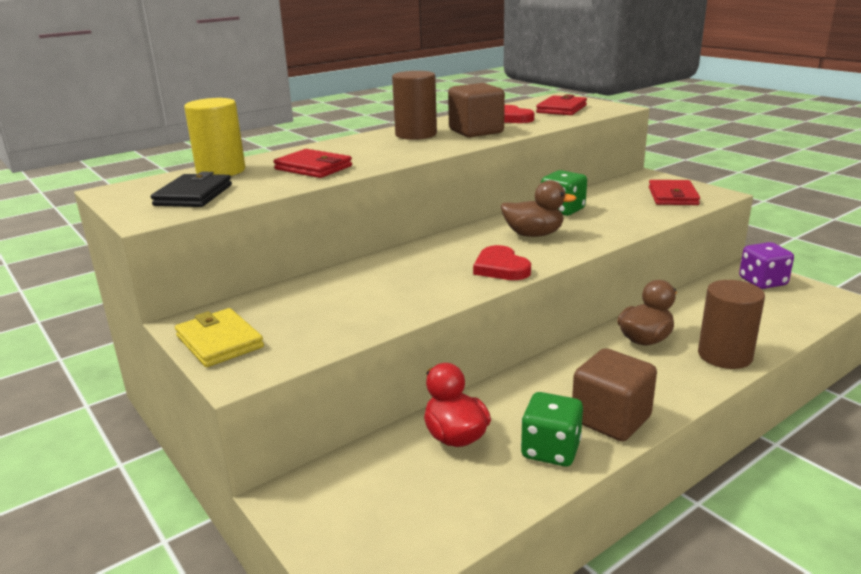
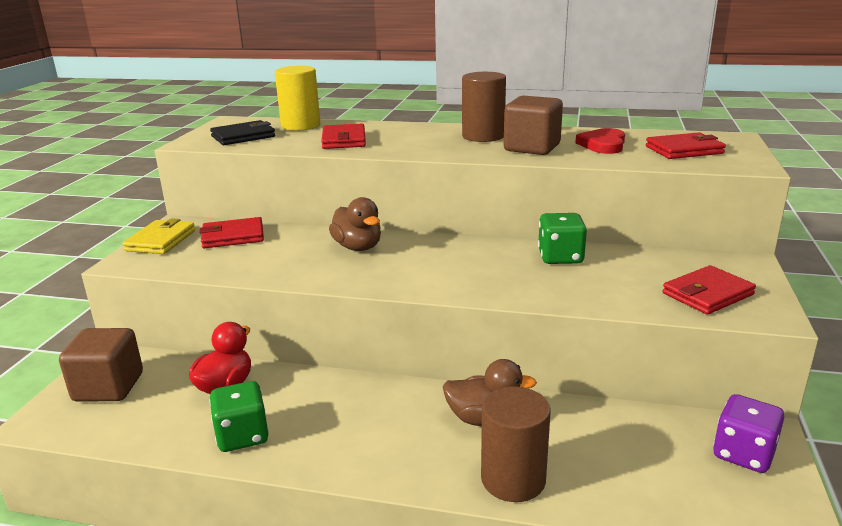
camera: 50 degrees right, 0 degrees up
red heart [473,245,531,280] -> none
brown duck [501,180,576,237] -> brown duck moved to [329,197,381,251]
brown cube [572,348,657,441] -> brown cube moved to [59,328,143,402]
none -> red wallet [199,217,264,248]

